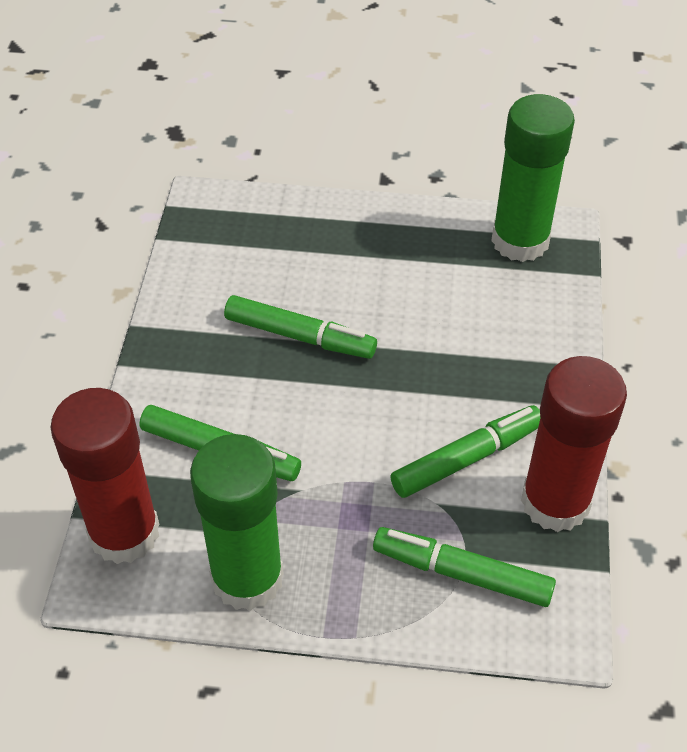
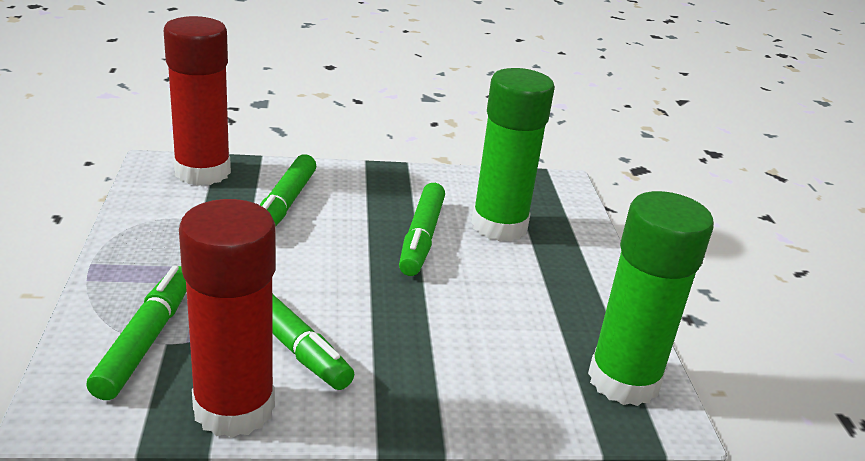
camera: 75 degrees right, 20 degrees down
green glue stick [190,434,284,611] -> green glue stick moved to [471,68,555,241]

